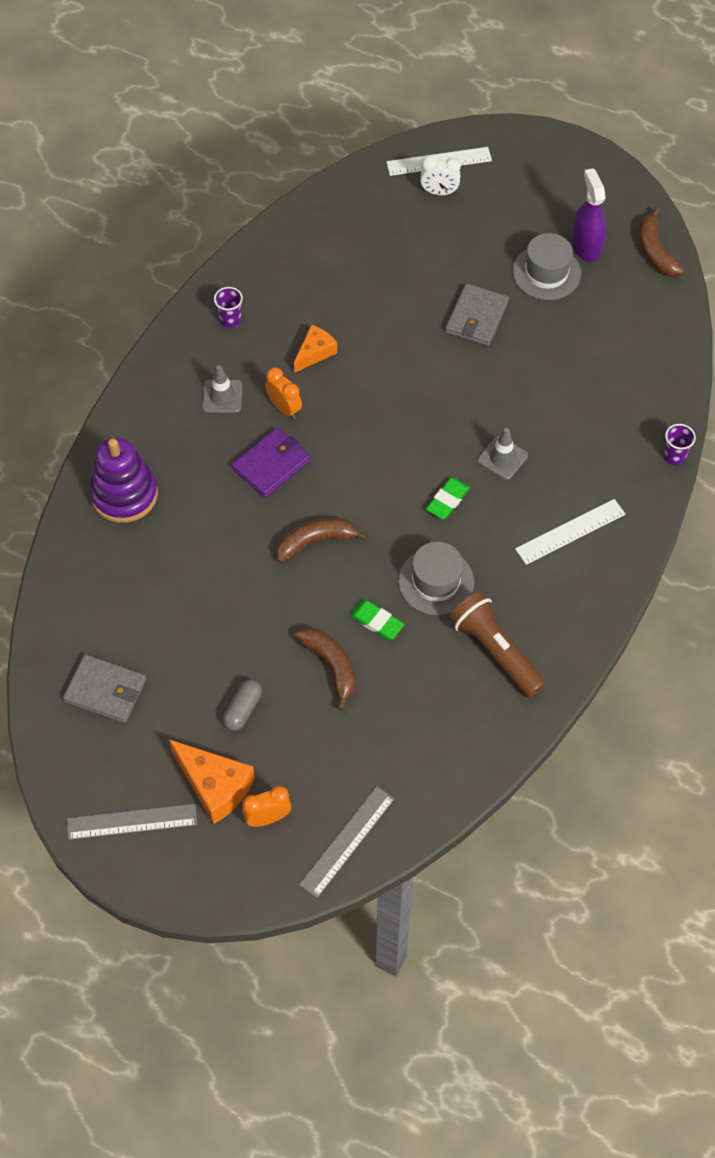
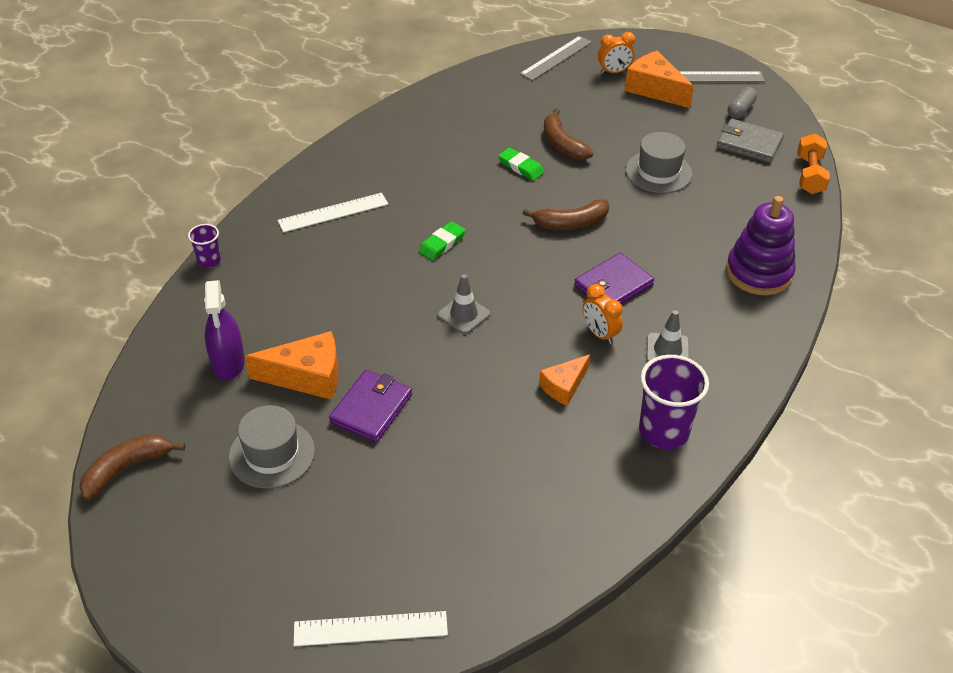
camera: 175 degrees left, 15 degrees down
purple cup [214,287,243,328] -> purple cup [639,355,709,449], size x1.90
grey capsule [223,679,262,731] -> grey capsule moved to [728,87,757,119]
grey hat [398,542,474,615] -> grey hat moved to [625,132,693,193]
white clock [420,156,461,195] -> none
grey wallet [445,283,509,346] -> purple wallet [329,370,412,443]
brown flashlight [449,591,546,698] -> none
grey traffic cone [478,428,528,480] -> grey traffic cone moved to [437,274,491,334]
purple spray bottle [572,168,606,262] -> purple spray bottle moved to [204,280,245,380]
brown banana [639,207,684,277] -> brown banana turned 120 degrees counterclockwise [80,434,185,500]
none -> orange cheese [245,331,338,400]
none -> orange dumbbell [798,134,830,194]

